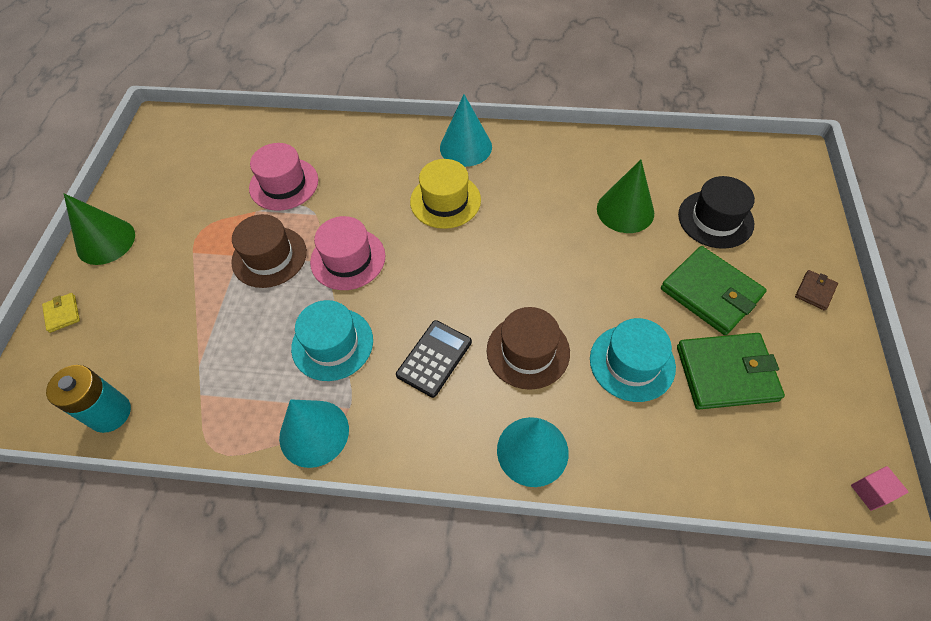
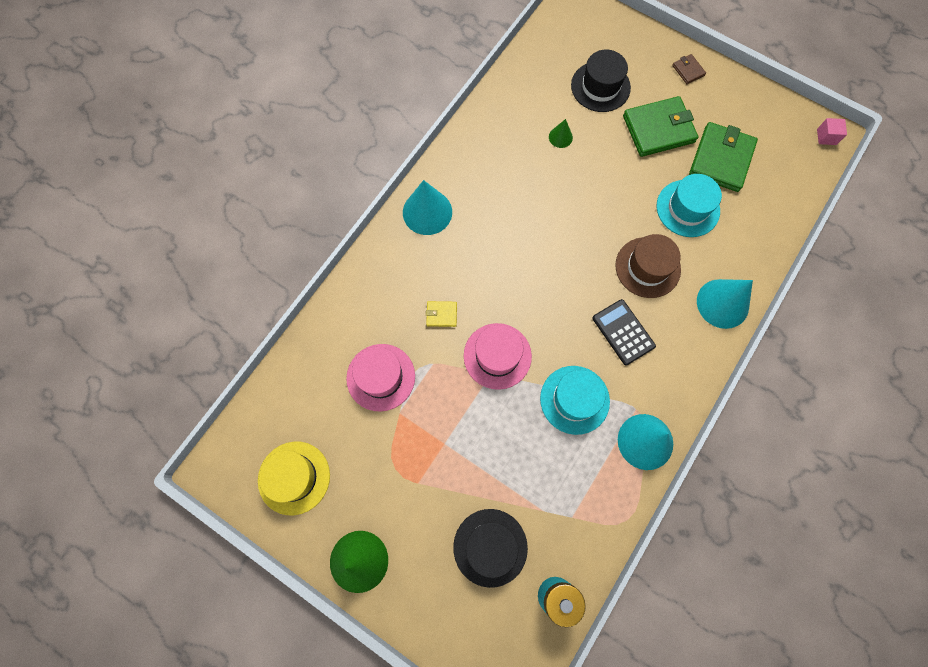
camera: 65 degrees left, 15 degrees up
yellow wallet [42,293,80,333] -> yellow wallet moved to [426,301,457,327]
brown hat [231,214,307,288] -> none
yellow hat [410,159,481,229] -> yellow hat moved to [258,442,330,515]
green cone [597,160,654,233] -> green cone [549,119,573,148], size x0.50
none -> black hat [453,509,528,588]

